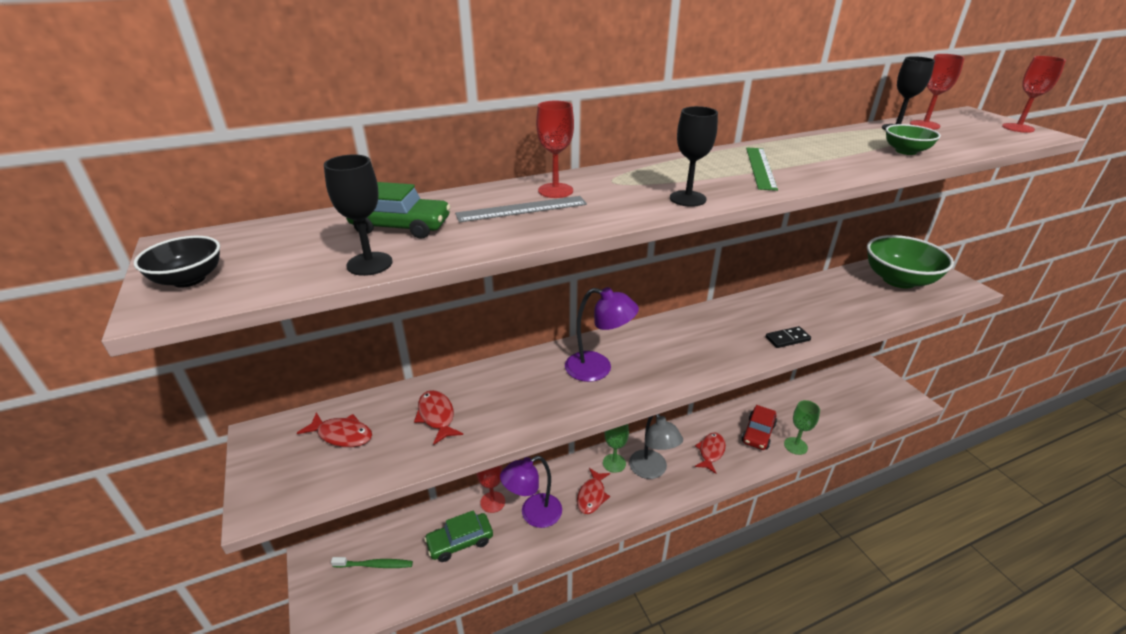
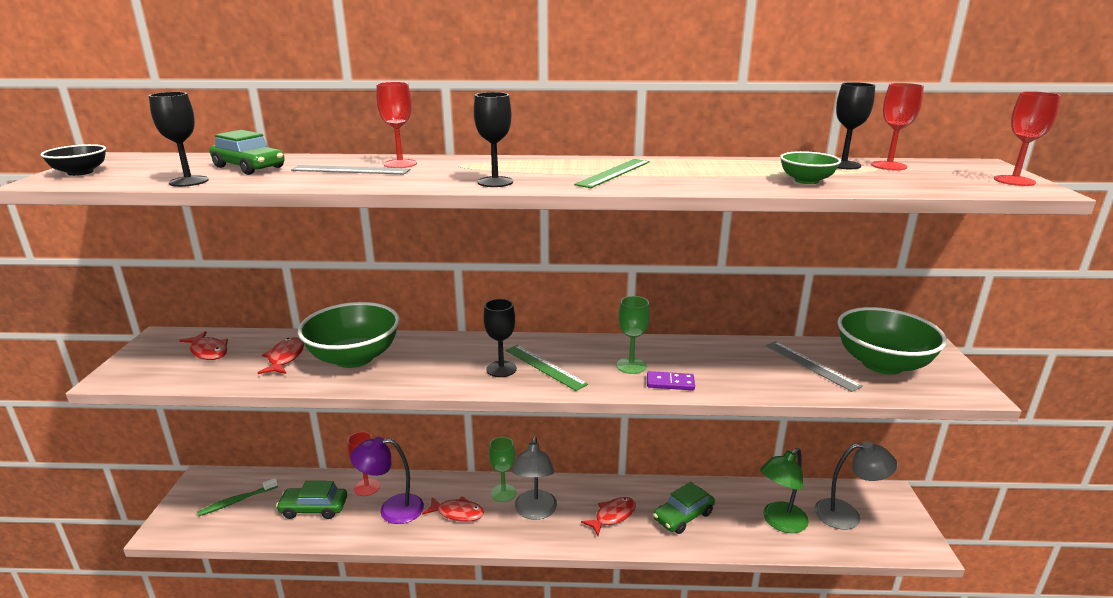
camera: 25 degrees right, 10 degrees down
green toothbrush [331,557,413,568] -> green toothbrush turned 120 degrees clockwise [197,478,278,516]
purple lamp [565,287,639,382] -> none
red fish [577,468,610,514] -> red fish turned 120 degrees counterclockwise [422,496,484,522]
red car [742,405,777,450] -> green car [653,482,715,534]
black domino [766,326,811,348] -> purple domino [647,371,695,390]
green goblet [784,400,820,455] -> green goblet moved to [616,296,650,374]
none -> green bowl [298,302,400,368]
none -> black goblet [484,299,517,377]
none -> green ruler [506,345,588,391]
none -> green lamp [760,448,809,533]
none -> grey ruler [765,341,863,392]
none -> grey lamp [814,442,897,530]

